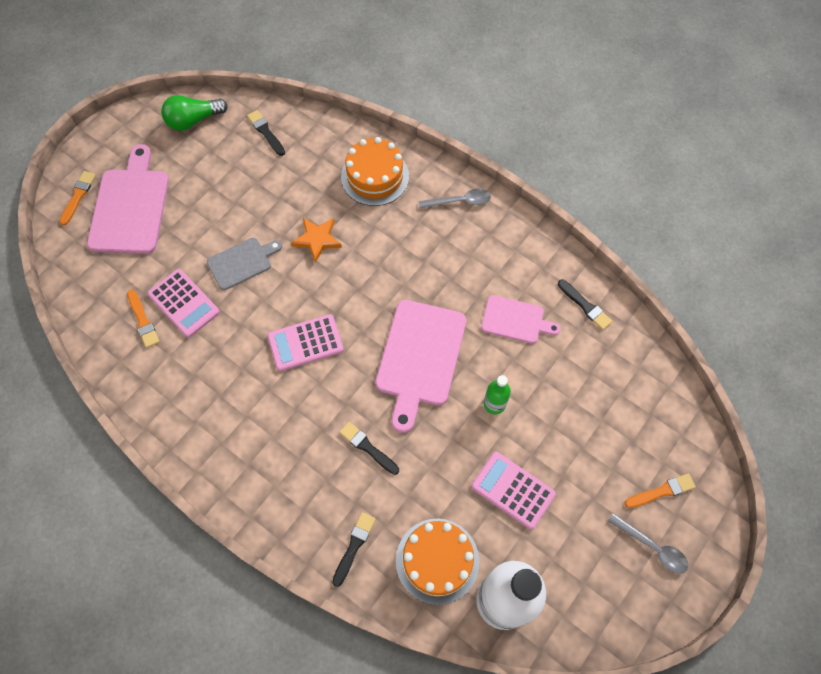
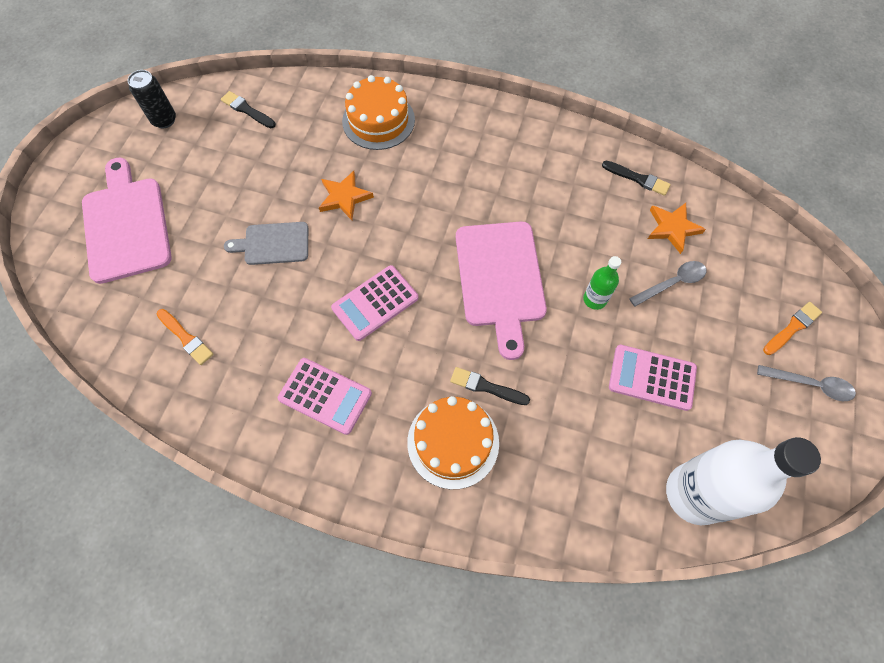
camera: 20 degrees left, 0 degrees up
orange brush [59,171,96,226] -> none
pink calculator [147,269,220,338] -> pink calculator moved to [278,358,372,435]
green light bulb [161,95,228,131] -> black can [128,70,176,128]
grey cutting board [207,238,282,290] -> grey cutting board turned 135 degrees counterclockwise [224,222,308,265]
black brush [332,512,376,587] -> none
orange cake [396,519,479,605] -> orange cake moved to [407,396,499,489]
grey spoon [419,189,491,208] -> grey spoon moved to [629,261,706,306]
pink cutting board [481,295,560,344] -> none
none -> orange star [648,203,706,254]

